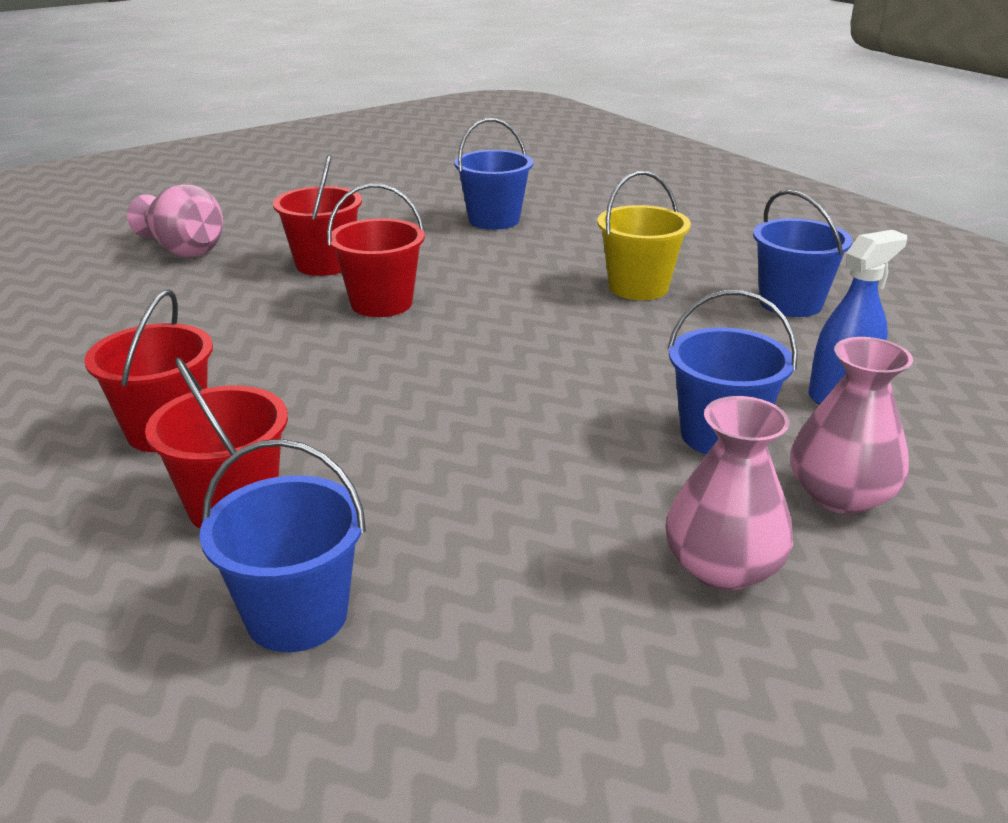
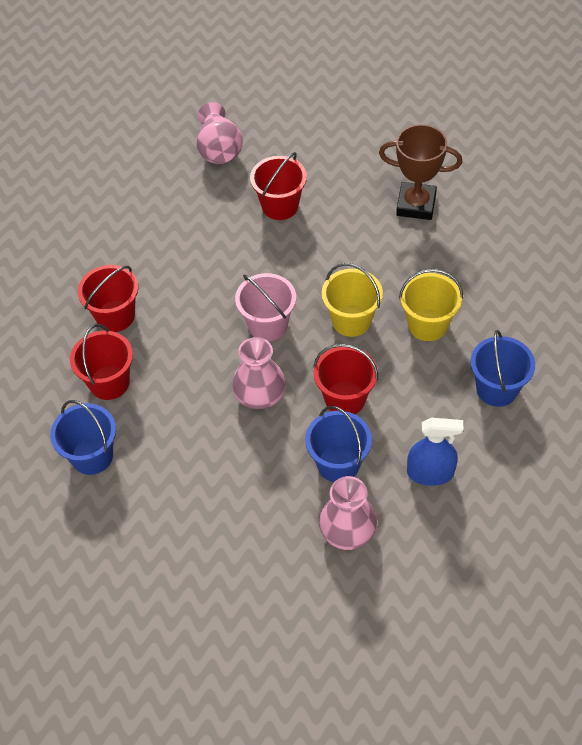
camera: 40 degrees right, 25 degrees up
red bucket [327,184,425,317] -> red bucket moved to [313,344,378,414]
blue bucket [454,118,533,230] -> brown trophy [379,124,462,220]
pink vase [665,396,793,590] -> pink vase moved to [232,337,286,409]
none -> pink bucket [235,273,296,341]
none -> yellow bucket [322,263,383,337]

